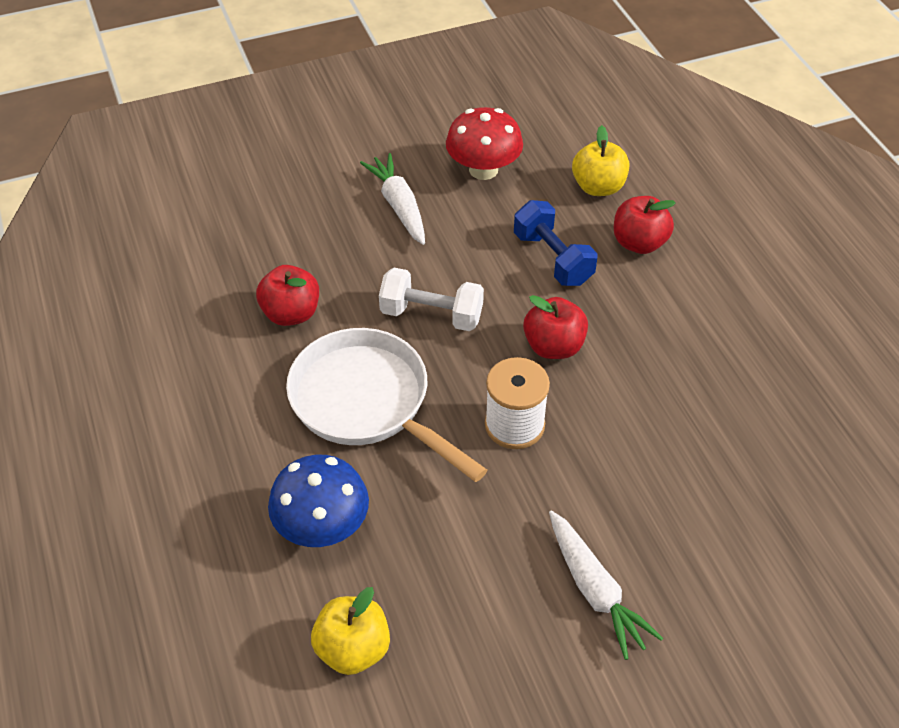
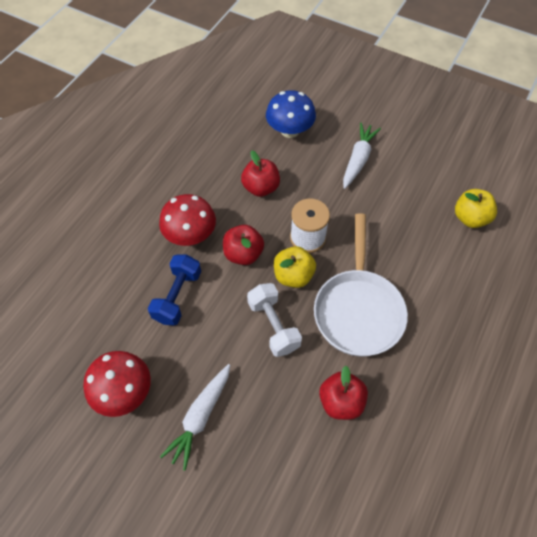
camera: 130 degrees left, 10 degrees up
blue mushroom [268,455,369,547] -> blue mushroom moved to [266,90,316,138]
yellow apple [572,125,629,196] -> yellow apple moved to [274,246,316,288]
red apple [614,196,676,254] -> red apple moved to [241,151,280,197]
none -> red mushroom [159,194,216,246]

